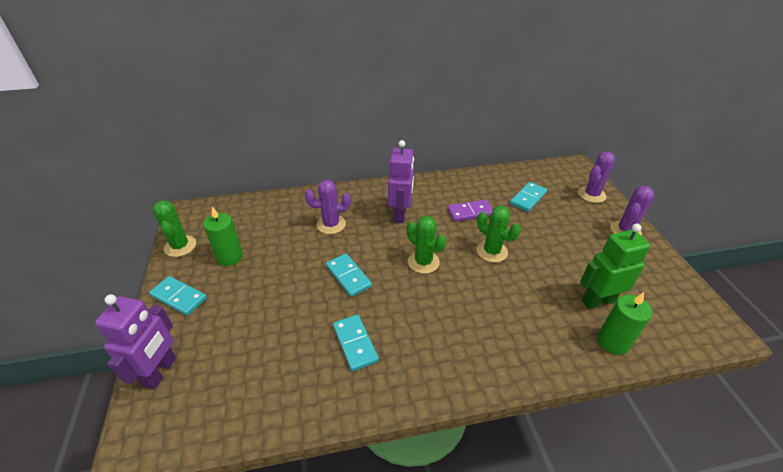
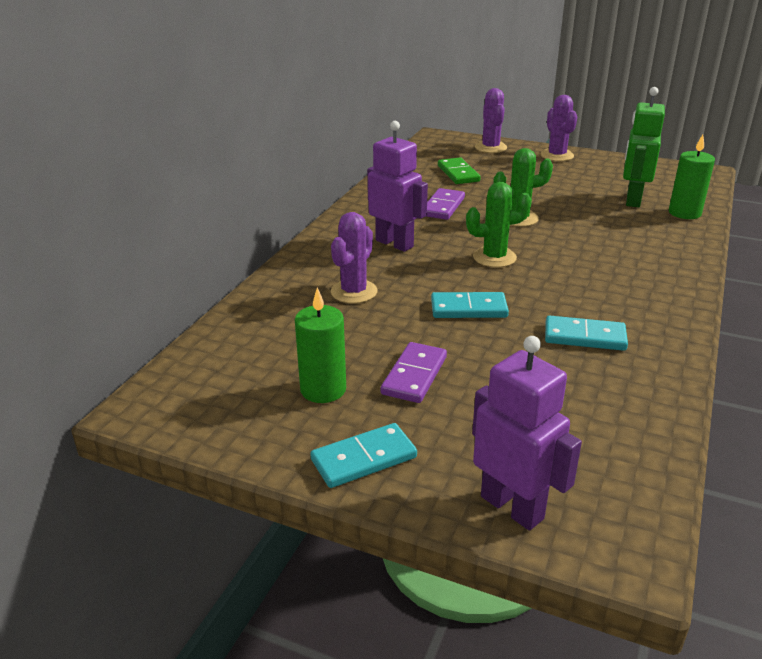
camera: 55 degrees left, 10 degrees down
green cactus [153,201,196,257] -> none
turquoise domino [510,182,547,212] -> green domino [438,158,481,184]
none -> purple domino [381,342,447,403]

